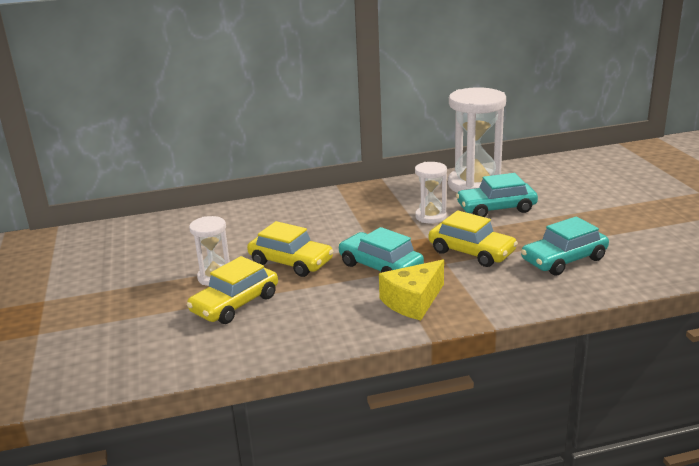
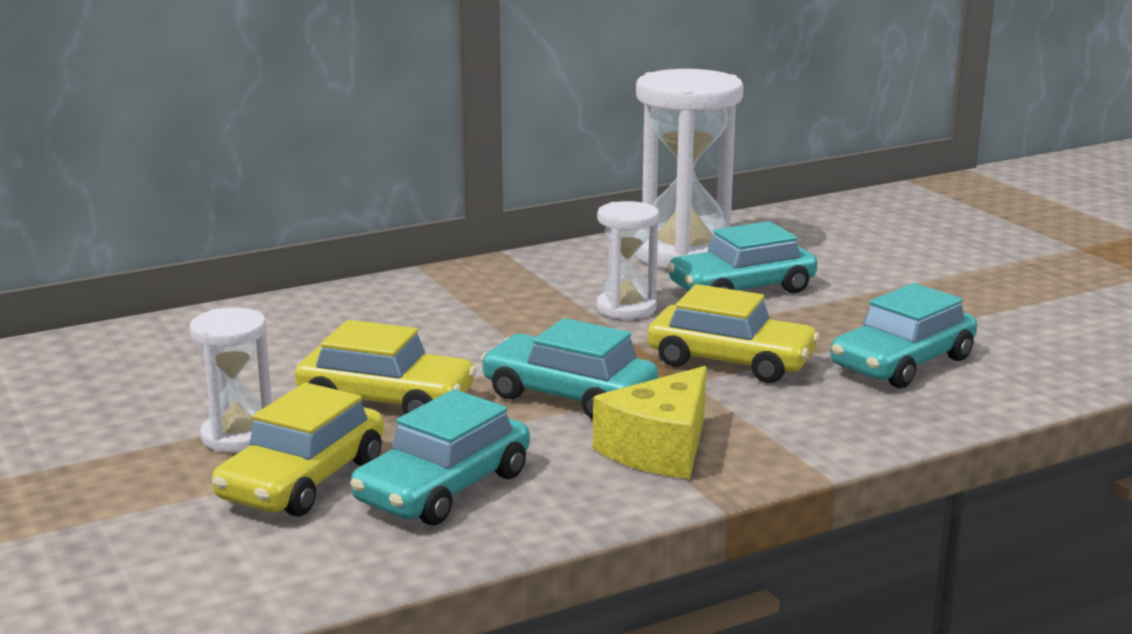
camera: 15 degrees left, 5 degrees down
none -> turquoise car [350,389,530,526]

